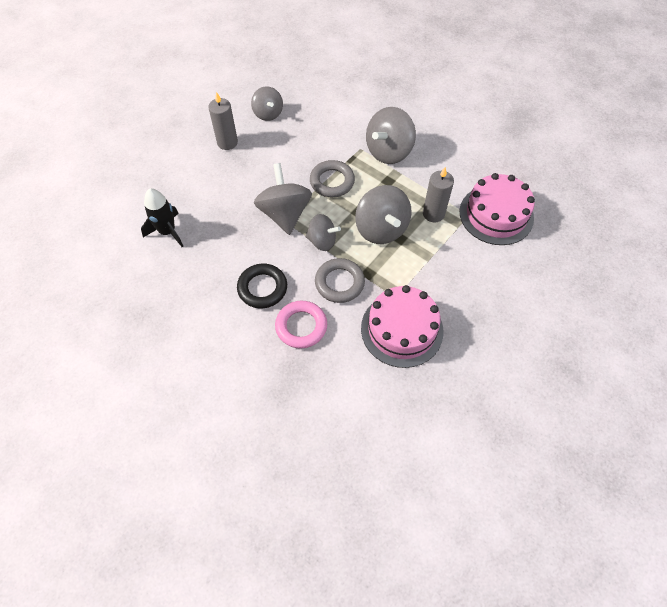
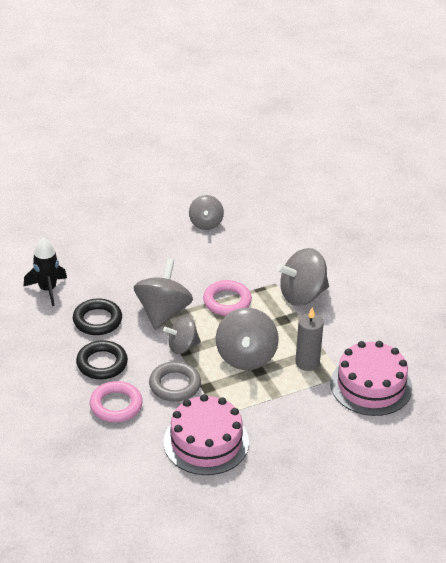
camera: 25 degrees right, 20 degrees down
grey candle [208,92,238,150] -> none
grey spinning top [305,214,341,251] -> grey spinning top turned 120 degrees clockwise [163,317,201,354]
grey ring [310,160,355,197] -> pink ring [203,280,252,316]
none -> black ring [73,298,122,335]

